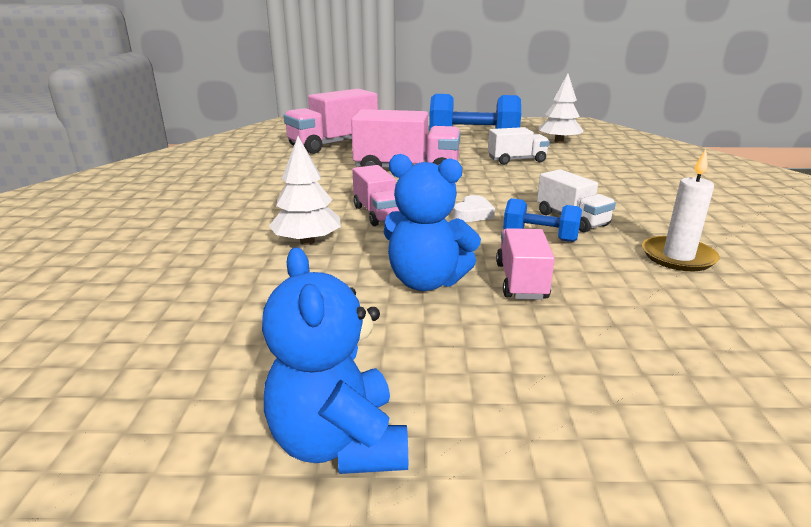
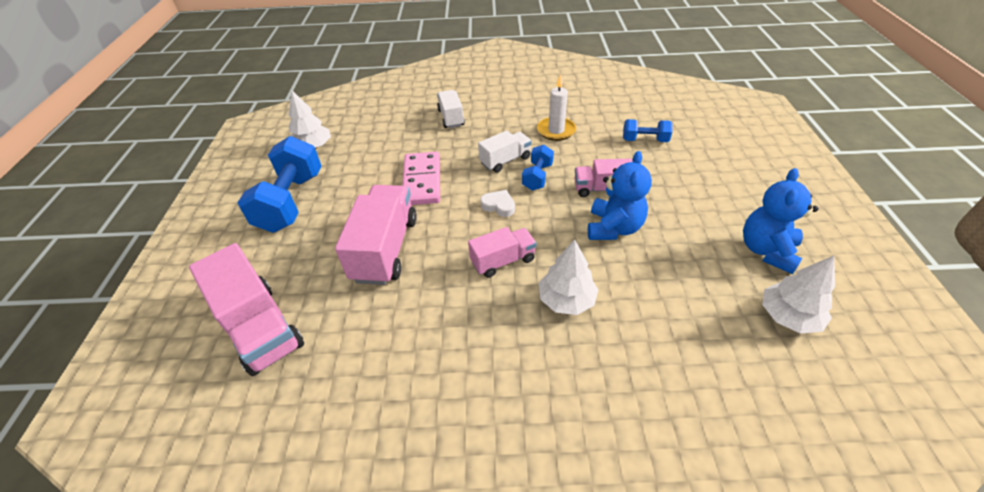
camera: 90 degrees left, 20 degrees up
blue teddy bear [262,247,408,474] -> blue teddy bear turned 135 degrees clockwise [743,168,818,274]
white truck [488,127,550,165] -> white truck moved to [437,90,465,128]
none -> pink domino [402,152,440,205]
none -> blue dumbbell [623,119,673,142]
none -> white tree [762,255,835,333]

